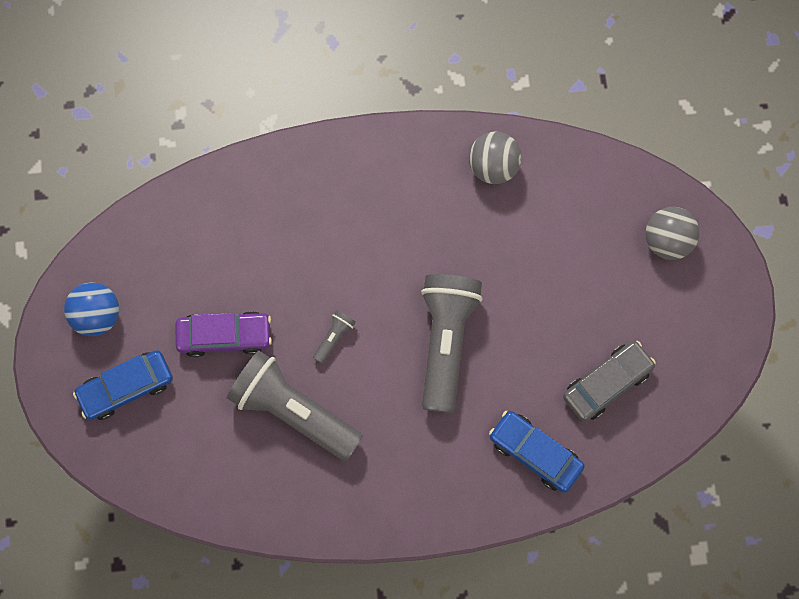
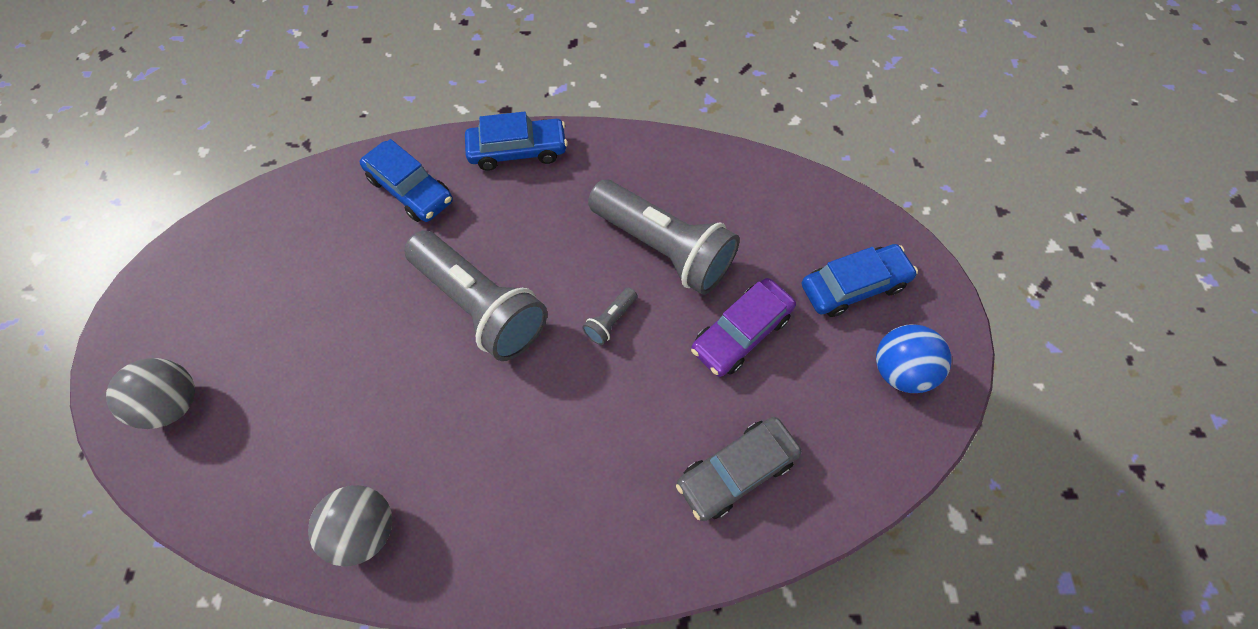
camera: 175 degrees left, 10 degrees down
purple car [175,311,272,358] -> purple car turned 45 degrees counterclockwise [691,278,796,377]
grey flashlight [421,274,483,413] -> grey flashlight turned 60 degrees counterclockwise [404,231,547,361]
grey car [563,341,656,422] -> grey car moved to [676,417,802,521]
none -> blue car [465,111,568,171]

